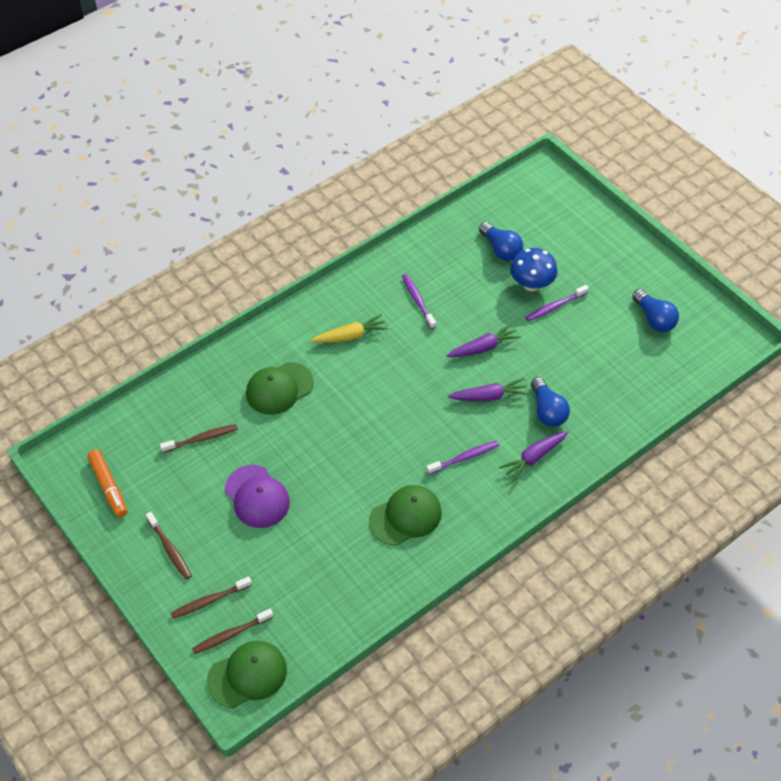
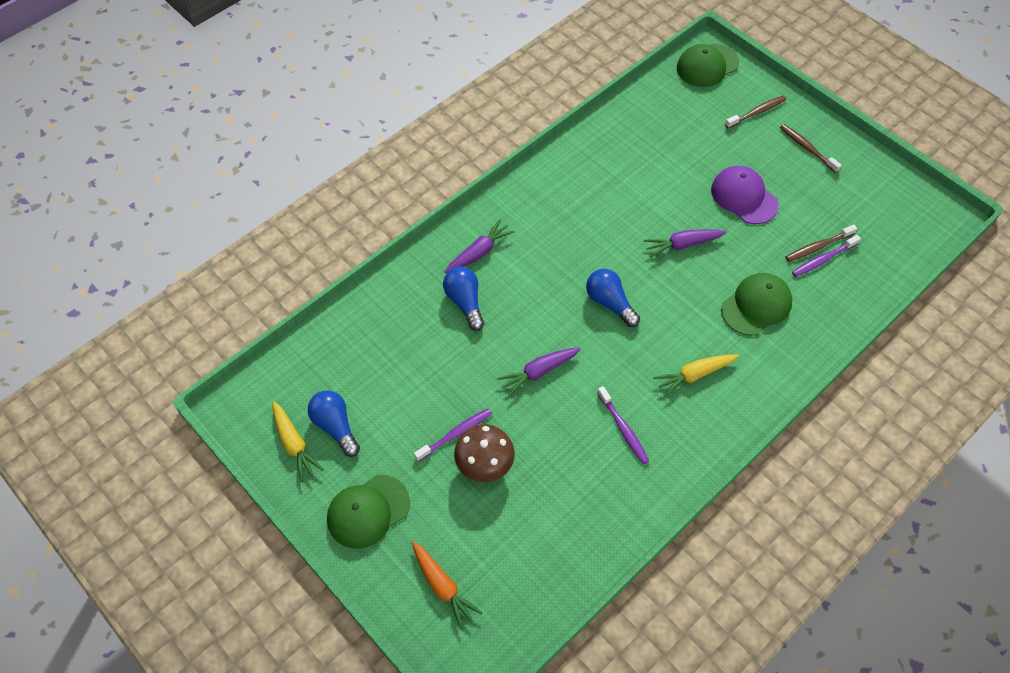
camera: 175 degrees right, 5 degrees up
orange marker [87,449,127,517] -> none
brown toothbrush [192,609,273,654] -> none
green cap [369,485,442,545] -> green cap moved to [327,475,410,549]
purple toothbrush [426,441,499,475] -> purple toothbrush moved to [792,235,861,277]
purple carrot [448,378,529,401] -> purple carrot moved to [644,229,727,258]
blue light bulb [479,222,523,261] -> blue light bulb moved to [586,269,640,327]
blue mushroom [510,248,558,292] -> brown mushroom [454,424,515,482]
none -> yellow carrot [272,401,324,482]
none -> orange carrot [412,541,483,630]

